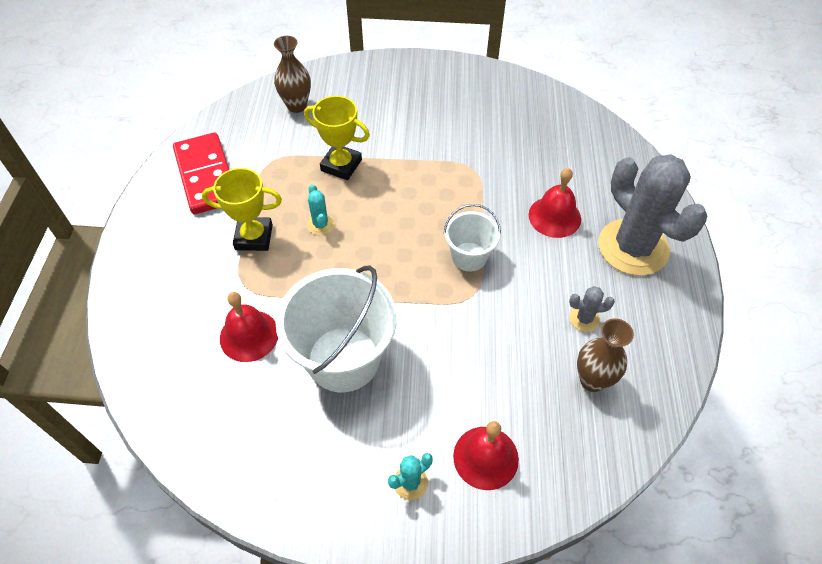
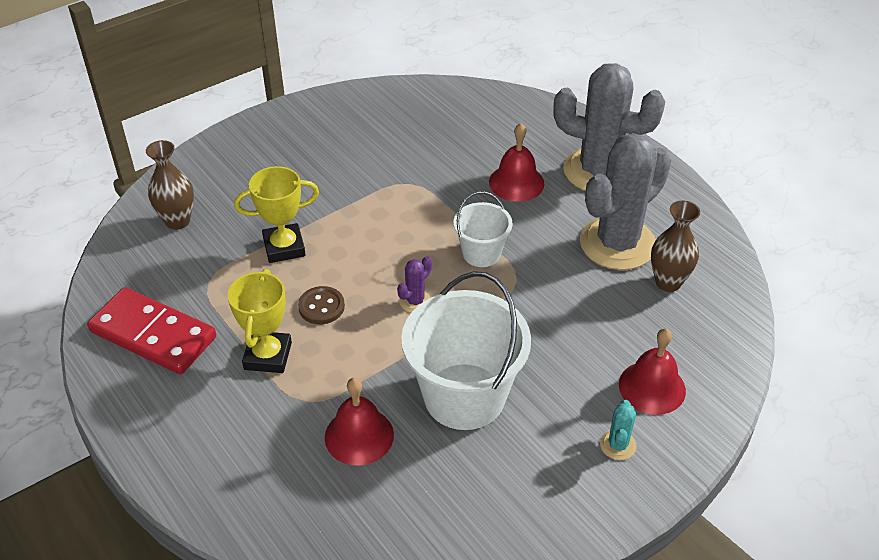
camera: 40 degrees left, 10 degrees down
yellow trophy [202,168,282,251] -> yellow trophy turned 45 degrees counterclockwise [228,269,292,373]
turquoise cactus [307,184,335,235] -> brown button [298,286,345,324]
grey cactus [569,286,615,332] -> grey cactus [580,133,671,270], size x2.49
none -> purple cactus [397,256,432,313]

